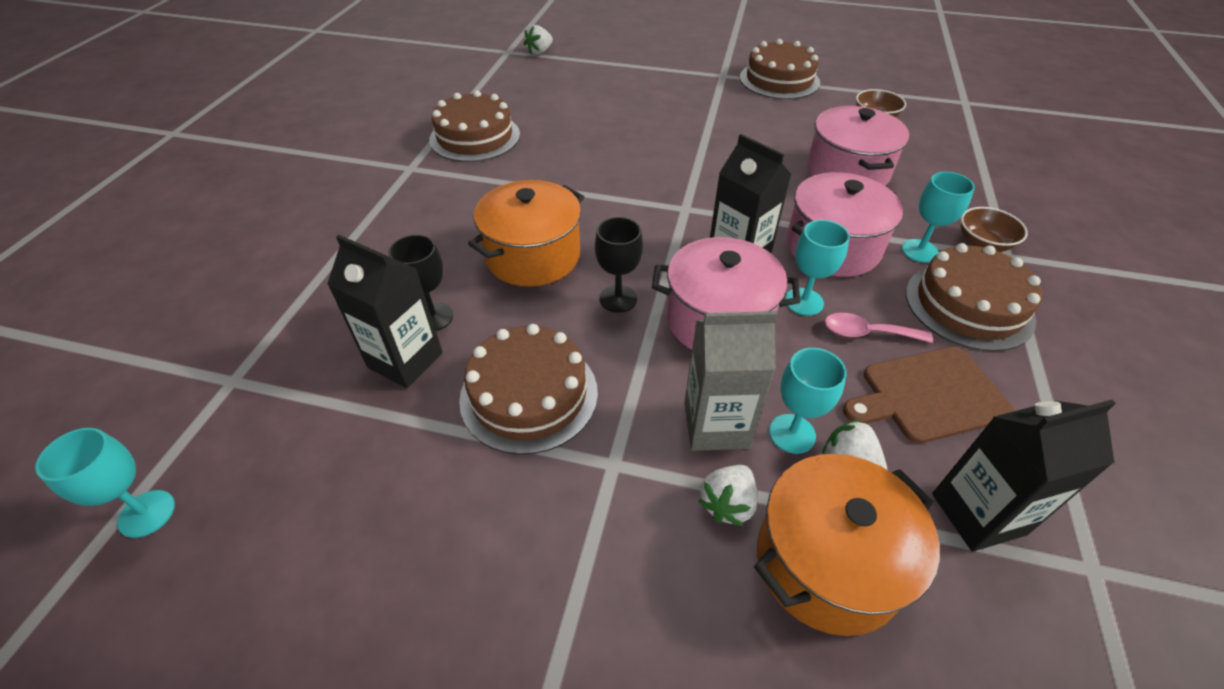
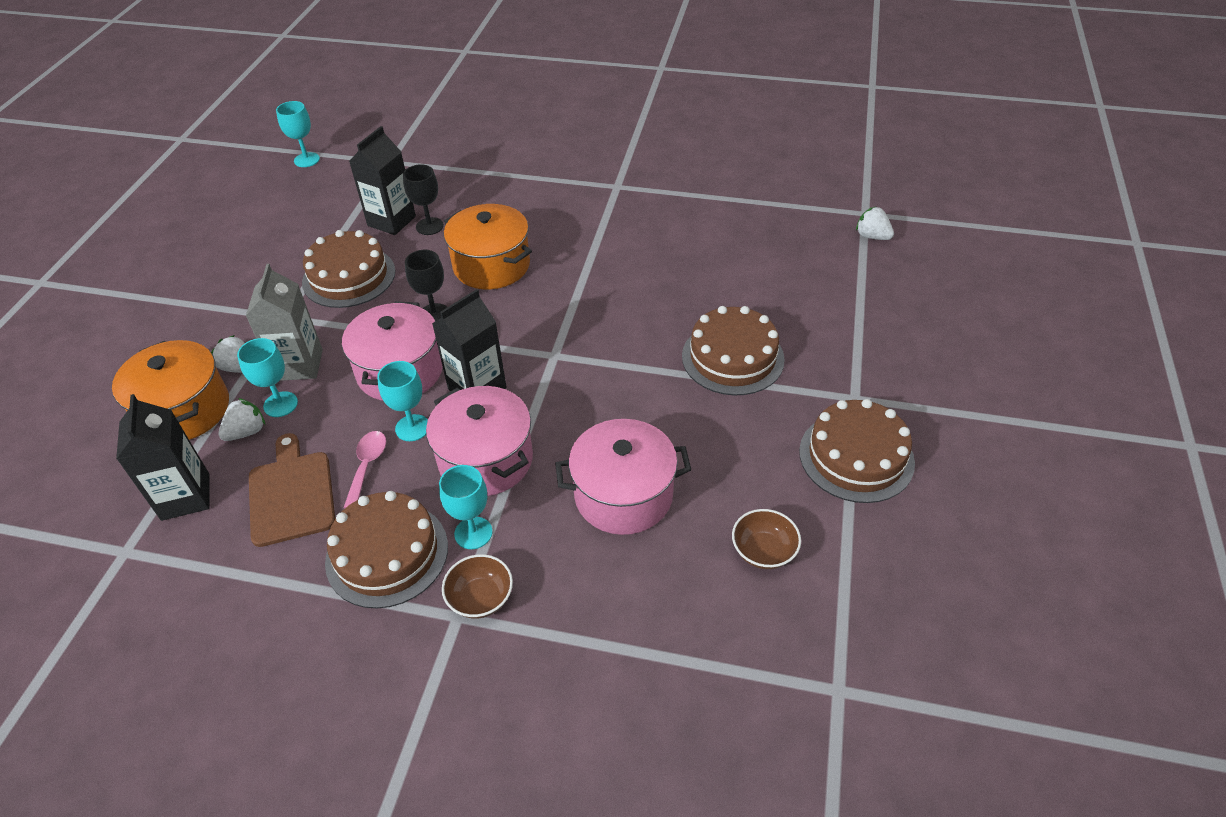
camera: 90 degrees right, 0 degrees up
brown cake [429,90,520,162] -> brown cake moved to [682,306,785,395]

